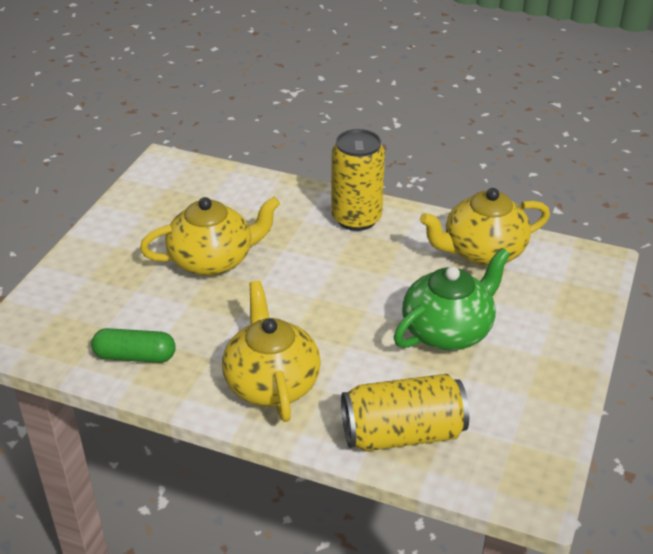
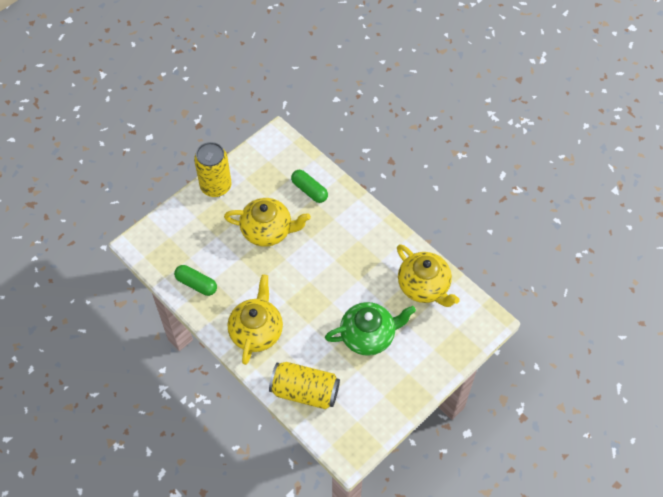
camera: 25 degrees right, 20 degrees up
yellow can [331,129,385,231] -> yellow can moved to [194,142,232,197]
yellow teapot [420,188,550,266] -> yellow teapot turned 135 degrees counterclockwise [397,244,460,307]
none -> green capsule [291,170,328,203]

